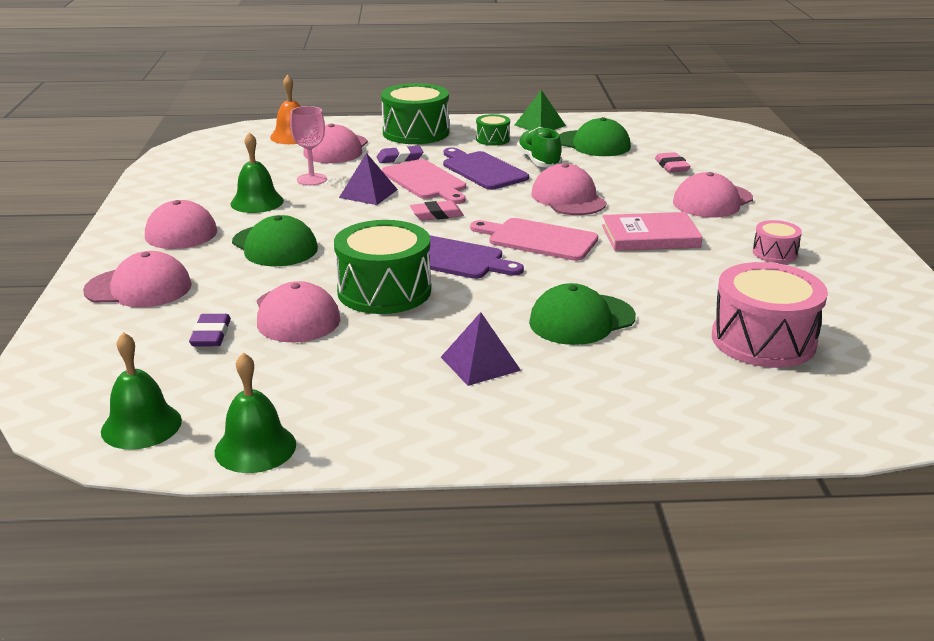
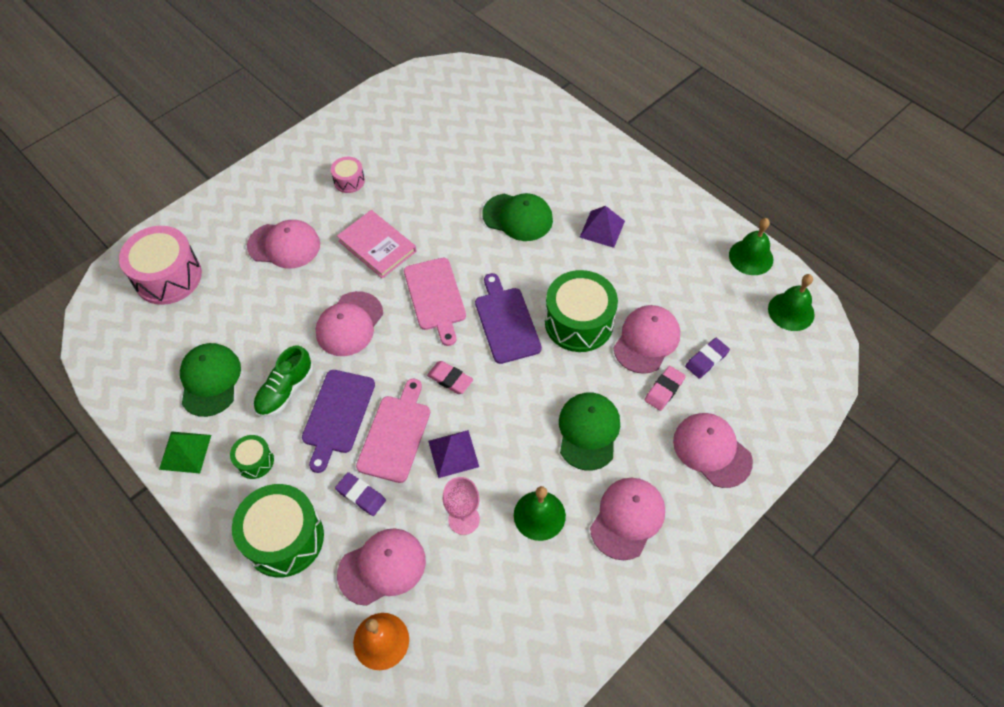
camera: 130 degrees left, 30 degrees up
pink eraser [655,152,690,173] -> pink eraser moved to [645,366,686,411]
pink drum [712,262,828,368] -> pink drum moved to [119,226,202,305]

